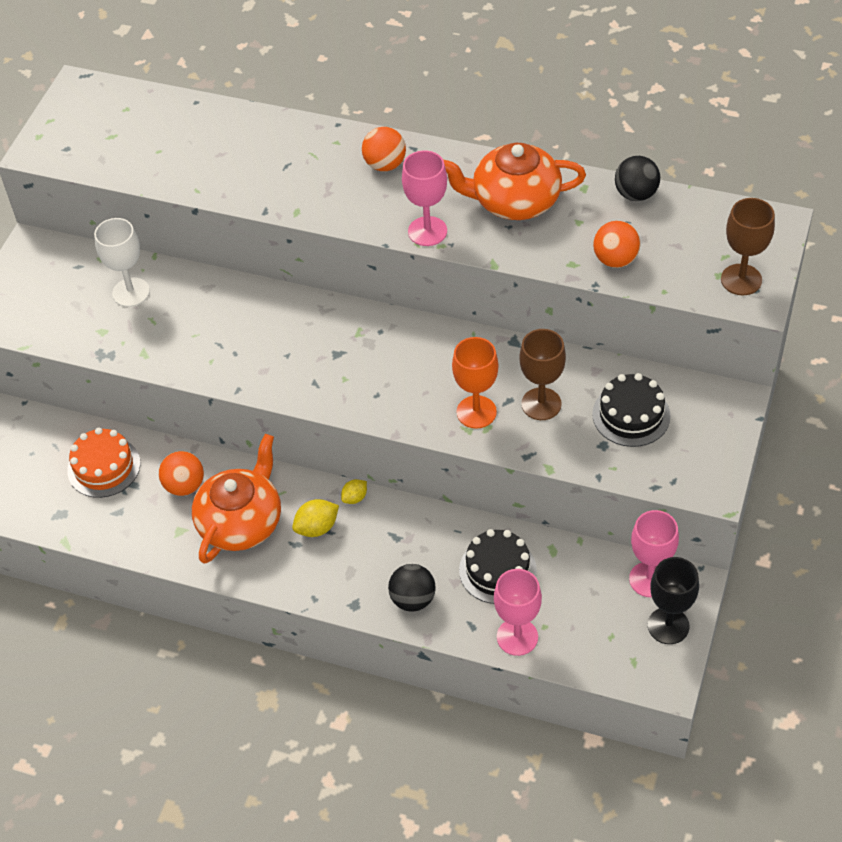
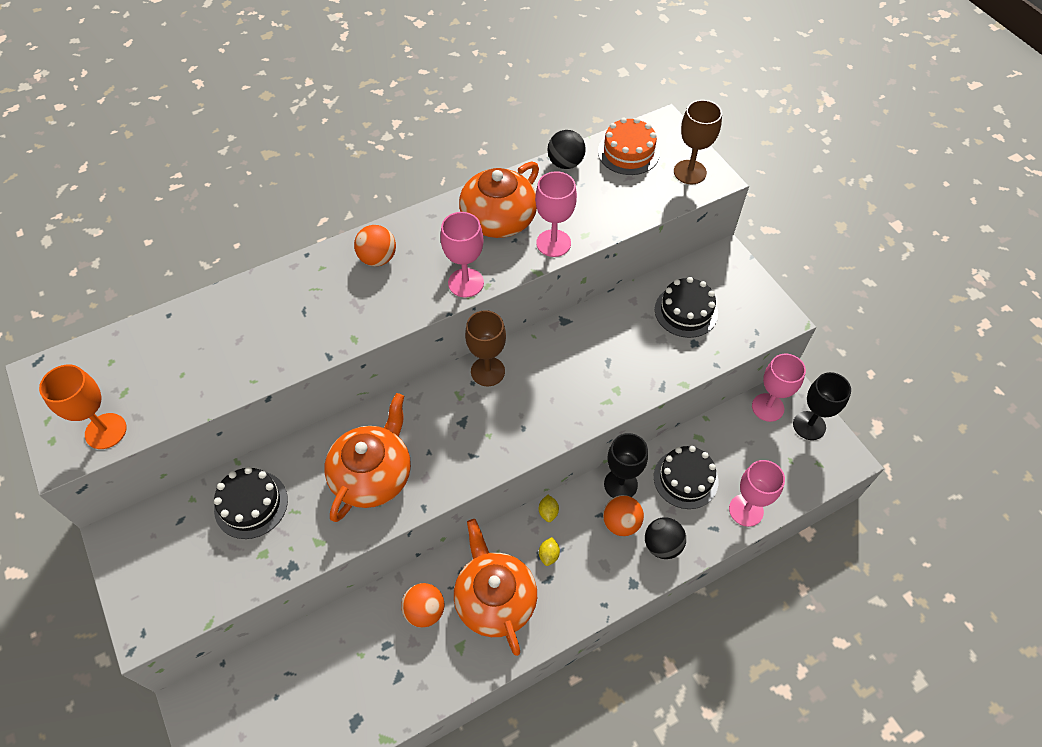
camera: 50 degrees left, 5 degrees up
orange cake [67,428,140,498] -> orange cake moved to [598,118,660,175]
white goblet [94,218,150,307] -> black cake [214,467,288,539]
yellow lemon [292,499,339,537] -> yellow lemon [539,537,560,566], size x0.64
orange goblet [452,337,498,429] -> orange goblet moved to [39,364,127,449]
brown goblet [519,329,566,420] -> brown goblet moved to [465,310,506,386]
orange ball [593,221,640,268] -> orange ball moved to [603,495,644,536]
none -> orange teapot [324,393,411,522]
none -> pink goblet [535,171,577,257]
none -> black goblet [604,433,648,498]

